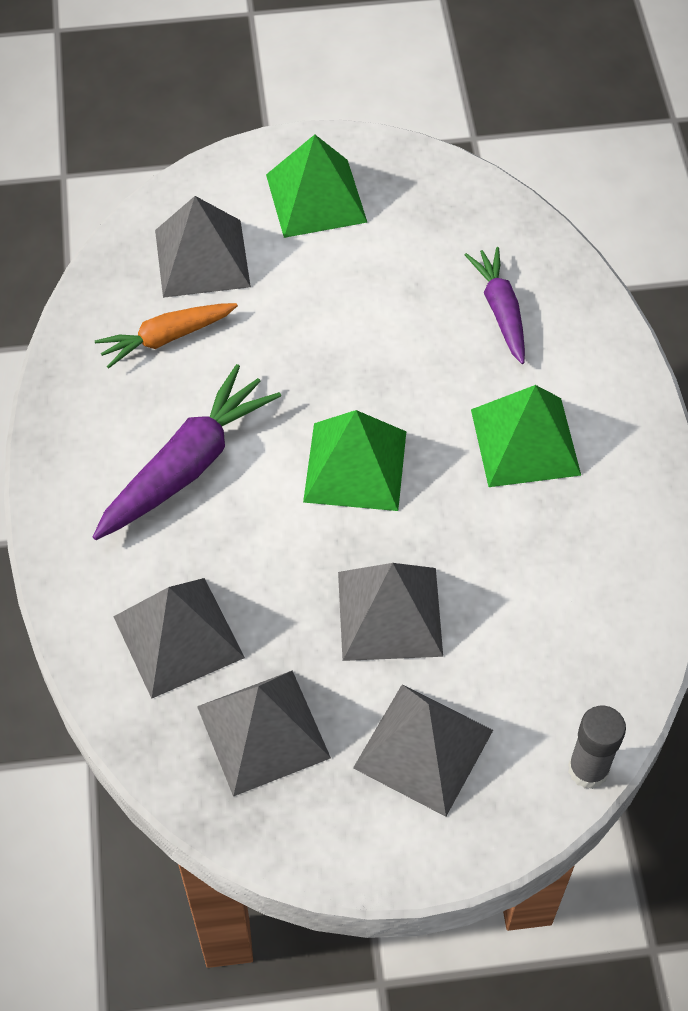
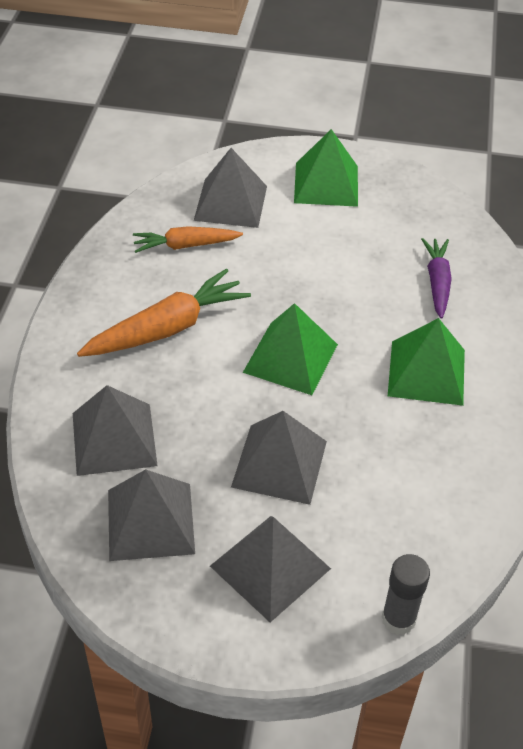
camera: 15 degrees right, 10 degrees down
purple carrot [93,364,281,540] -> orange carrot [77,269,251,357]

